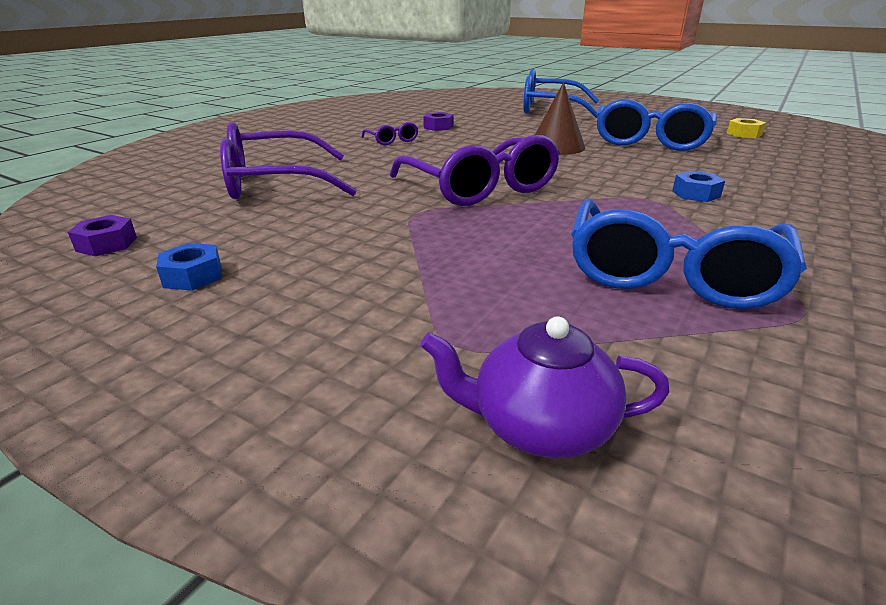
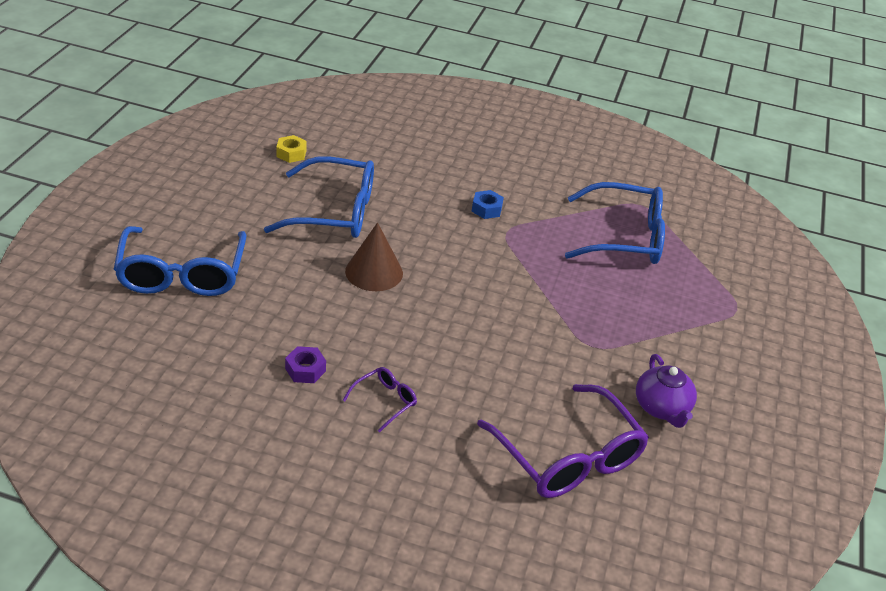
camera: 110 degrees left, 10 degrees up
purple nut [68,215,137,256] -> none
blue nut [156,243,222,291] -> none
purple glasses [390,135,560,206] -> none
purple teapot [420,316,670,458] -> purple teapot moved to [636,354,697,428]

